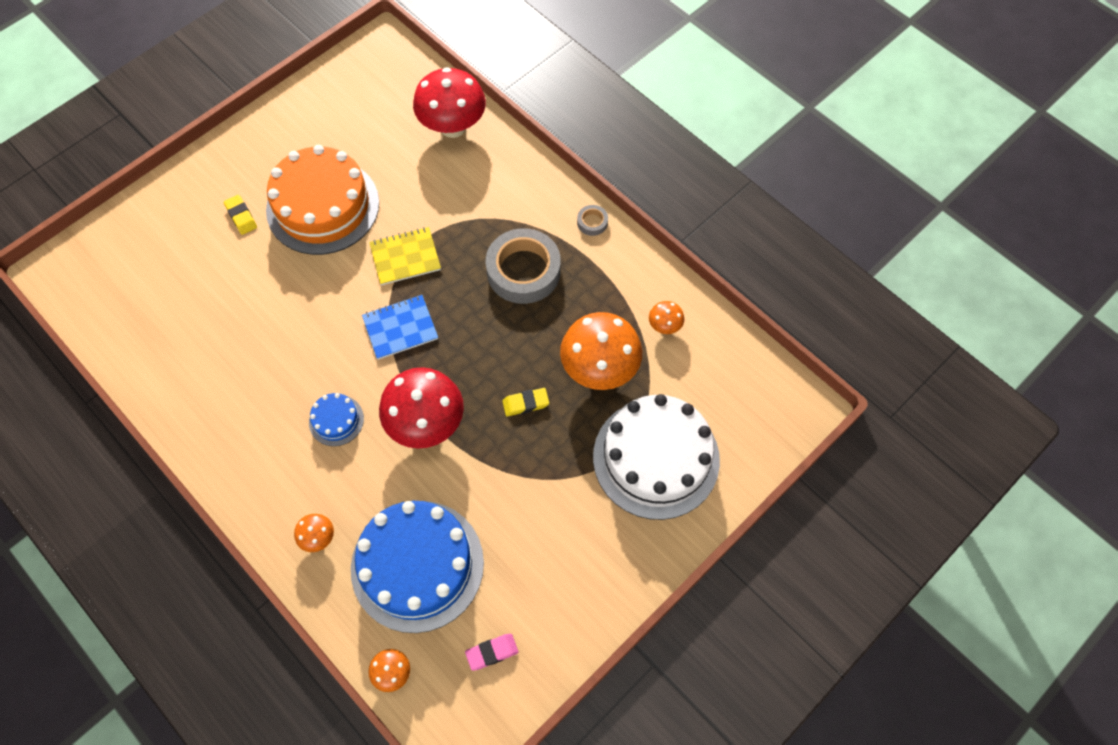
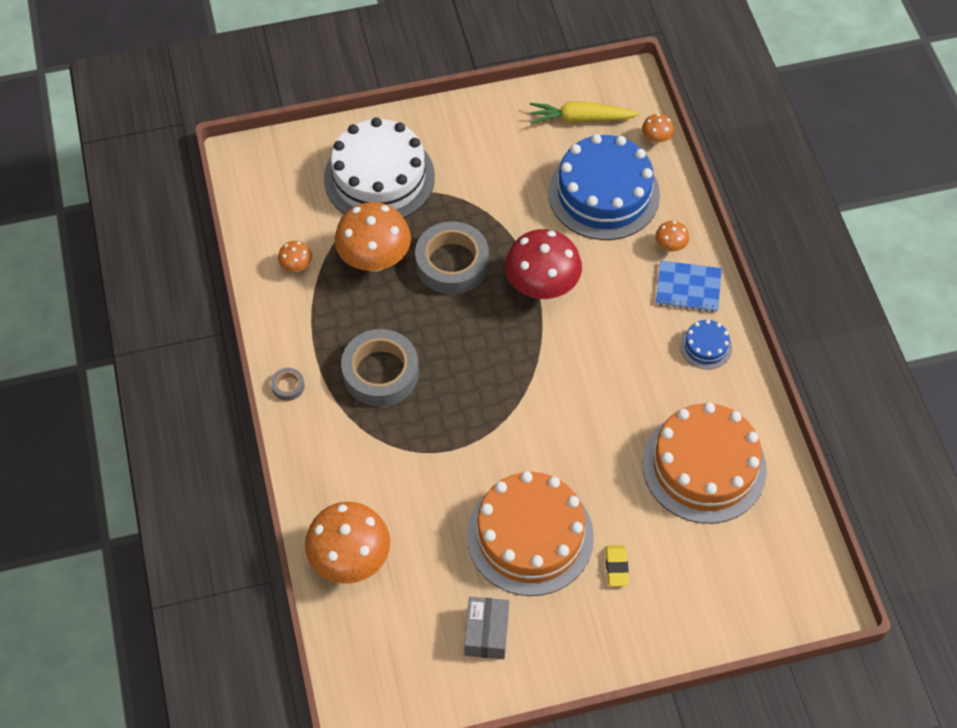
camera: 150 degrees left, 5 degrees down
blue cake [309,393,364,446] -> blue cake moved to [680,319,732,369]
blue notebook [362,295,438,360] -> blue notebook moved to [656,261,722,313]
yellow notebook [369,227,441,285] -> none
red mushroom [413,67,486,138] -> orange mushroom [305,502,390,584]
pink eraser [465,634,519,671] -> yellow carrot [530,102,639,124]
yellow eraser [502,388,549,416] -> grey tape [415,222,489,295]
none -> grey box [464,597,509,659]
none -> orange cake [643,402,767,524]

